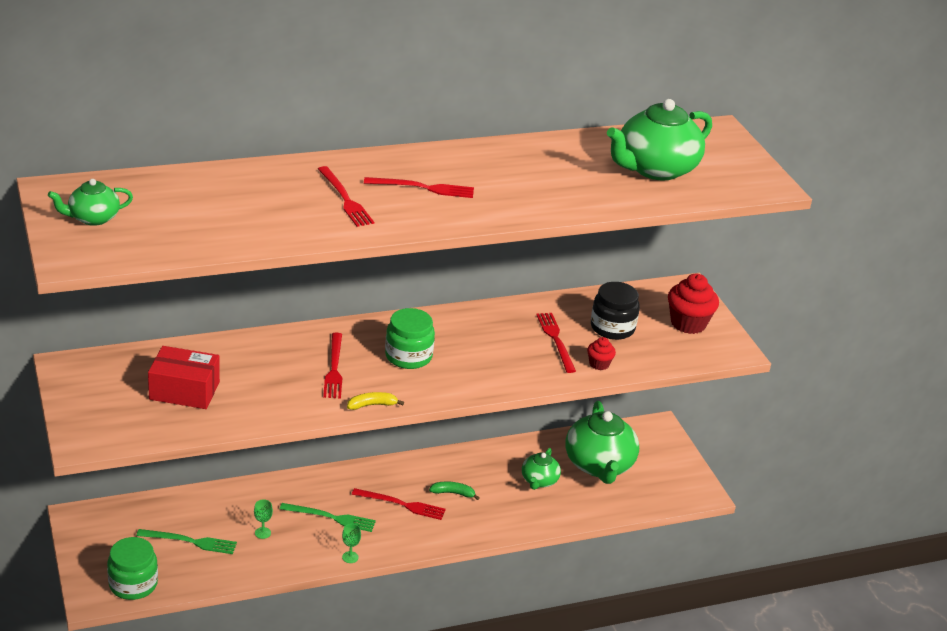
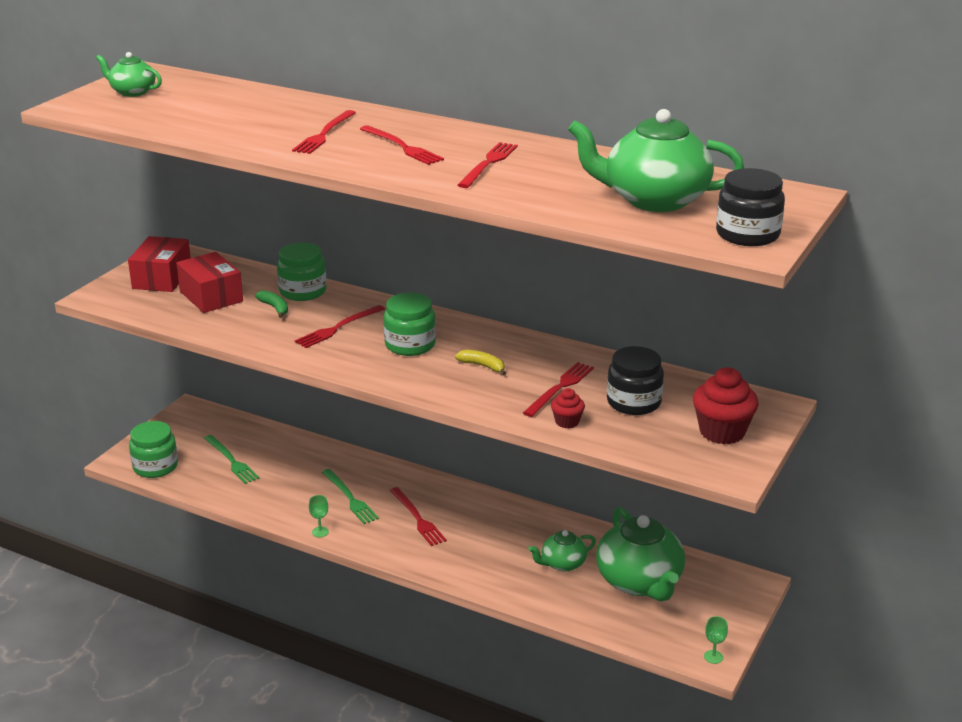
camera: 50 degrees right, 5 degrees down
green goblet [254,499,273,539] -> green goblet moved to [704,616,728,664]
yellow banana [347,392,404,410] -> yellow banana moved to [455,350,506,375]
green banana [429,482,479,500] -> green banana moved to [255,290,288,318]
green teapot [566,401,639,484] -> green teapot turned 60 degrees counterclockwise [596,507,685,602]
none -> red box [128,236,191,292]
none -> green jar [277,243,327,301]
none -> red fork [458,142,518,188]
none -> black jar [716,168,785,246]

